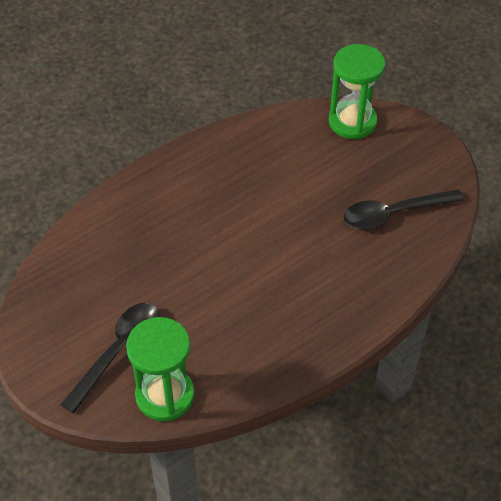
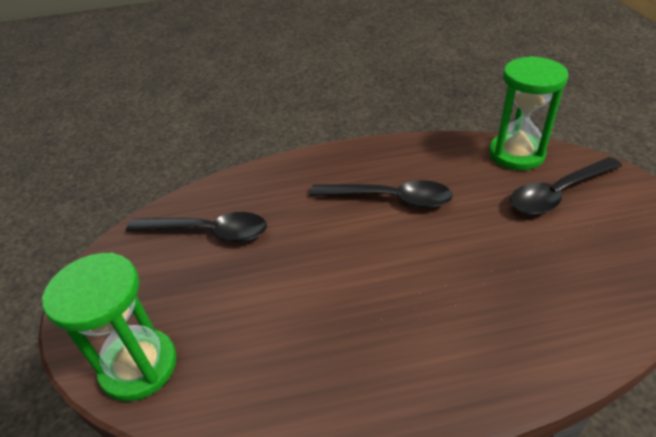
camera: 150 degrees left, 10 degrees down
none -> black spoon [310,180,453,208]

